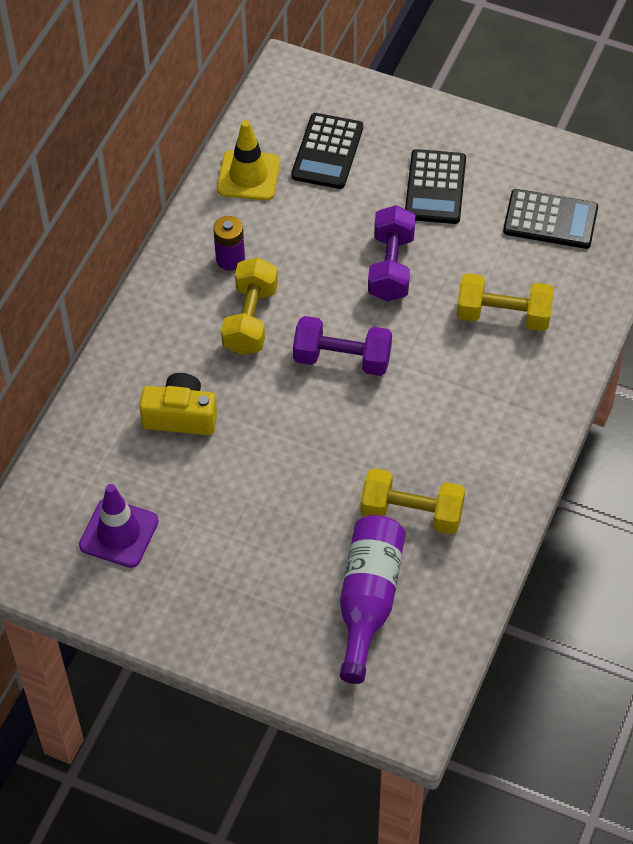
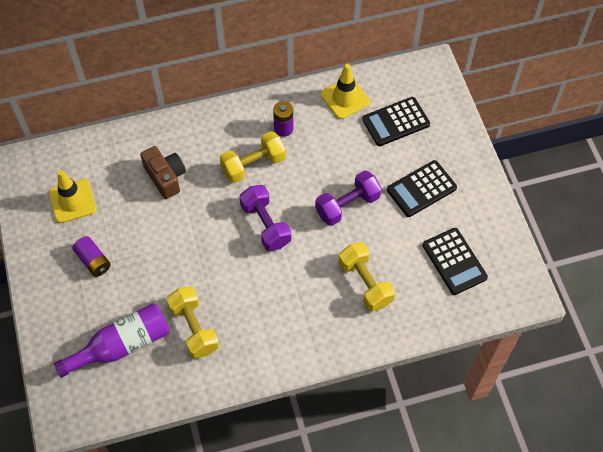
camera: 50 degrees right, 5 degrees up
purple traffic cone [79,484,159,568] -> yellow traffic cone [49,170,97,223]
yellow camera [139,373,217,435] -> brown camera [140,146,186,199]
none -> purple battery [72,236,111,277]

